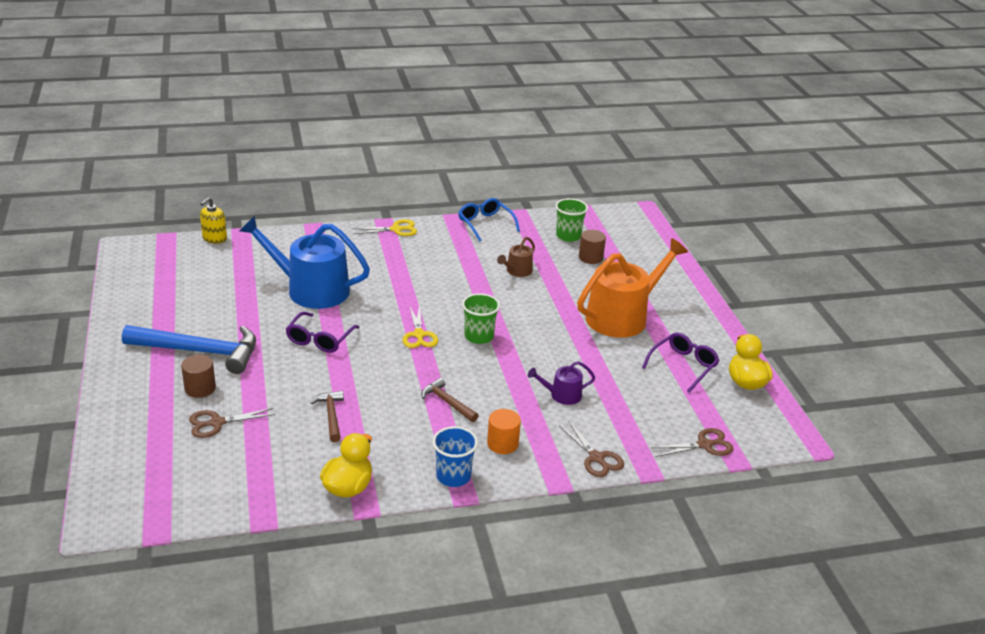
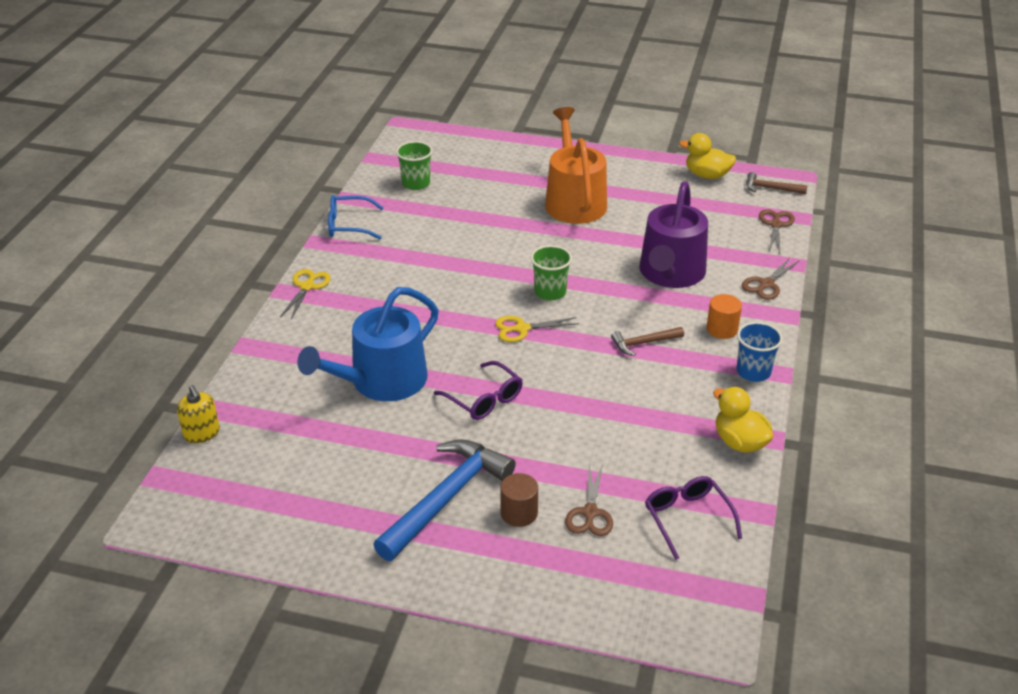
camera: 60 degrees left, 5 degrees up
brown hammer [310,391,344,442] -> brown hammer moved to [746,172,807,194]
yellow scissors [402,304,438,348] -> yellow scissors turned 150 degrees clockwise [495,316,579,342]
brown watering can [497,237,535,277] -> none
purple watering can [528,361,595,405] -> purple watering can [639,182,708,288], size x2.19
brown scissors [559,421,624,477] -> brown scissors turned 135 degrees clockwise [742,258,800,300]
brown cylinder [579,230,606,264] -> none
purple glasses [642,333,720,393] -> purple glasses moved to [645,476,742,560]

